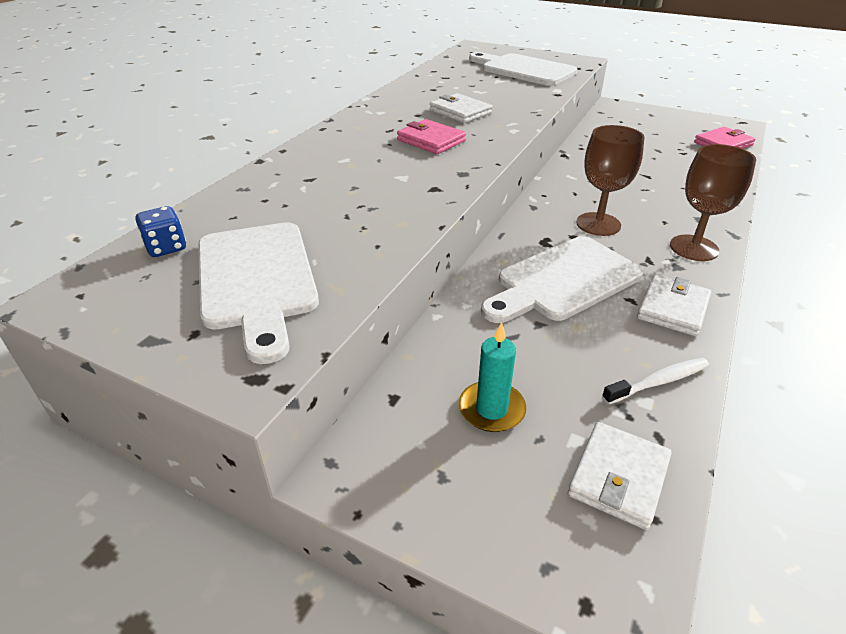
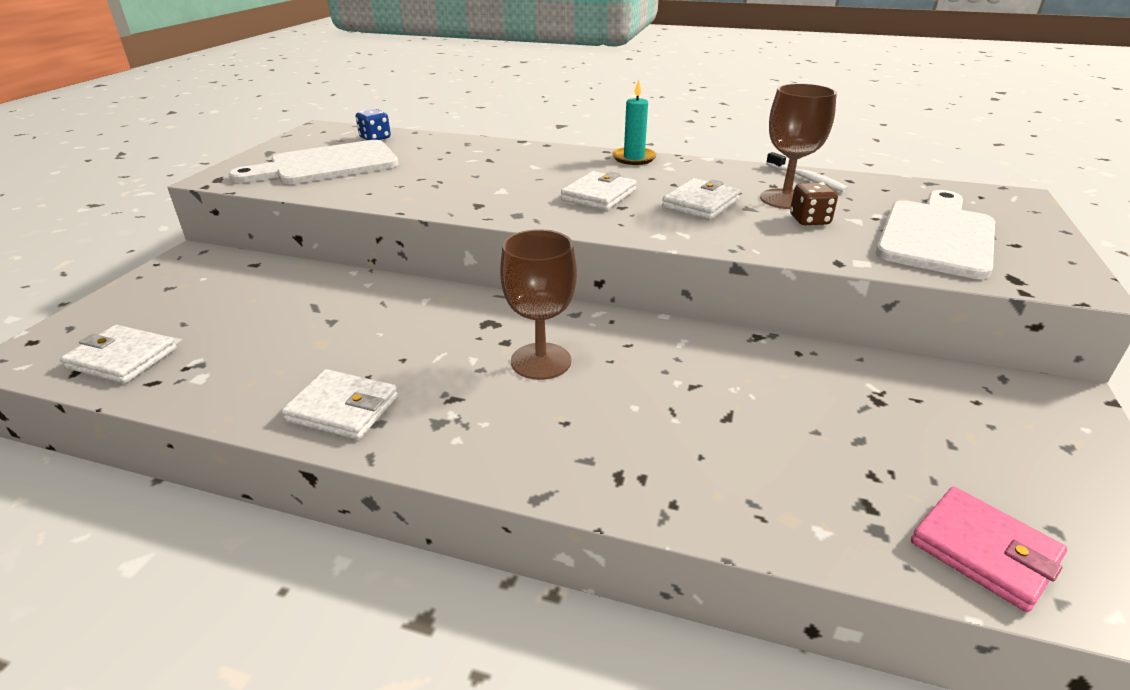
camera: 80 degrees right, 5 degrees down
pink wallet [397,119,466,154] -> white wallet [561,171,637,211]
turquoise candle [459,322,526,432] -> turquoise candle moved to [612,79,657,165]
white cutting board [481,236,643,323] -> none
white toothbrush [602,358,709,405] -> white toothbrush moved to [766,152,849,192]
brown goblet [670,144,756,261] -> brown goblet moved to [760,83,837,209]
none -> brown dice [790,182,838,225]

